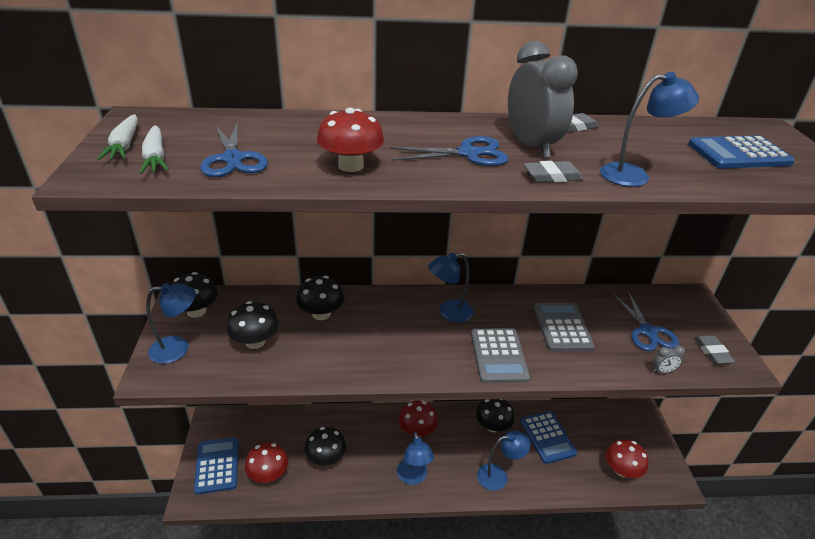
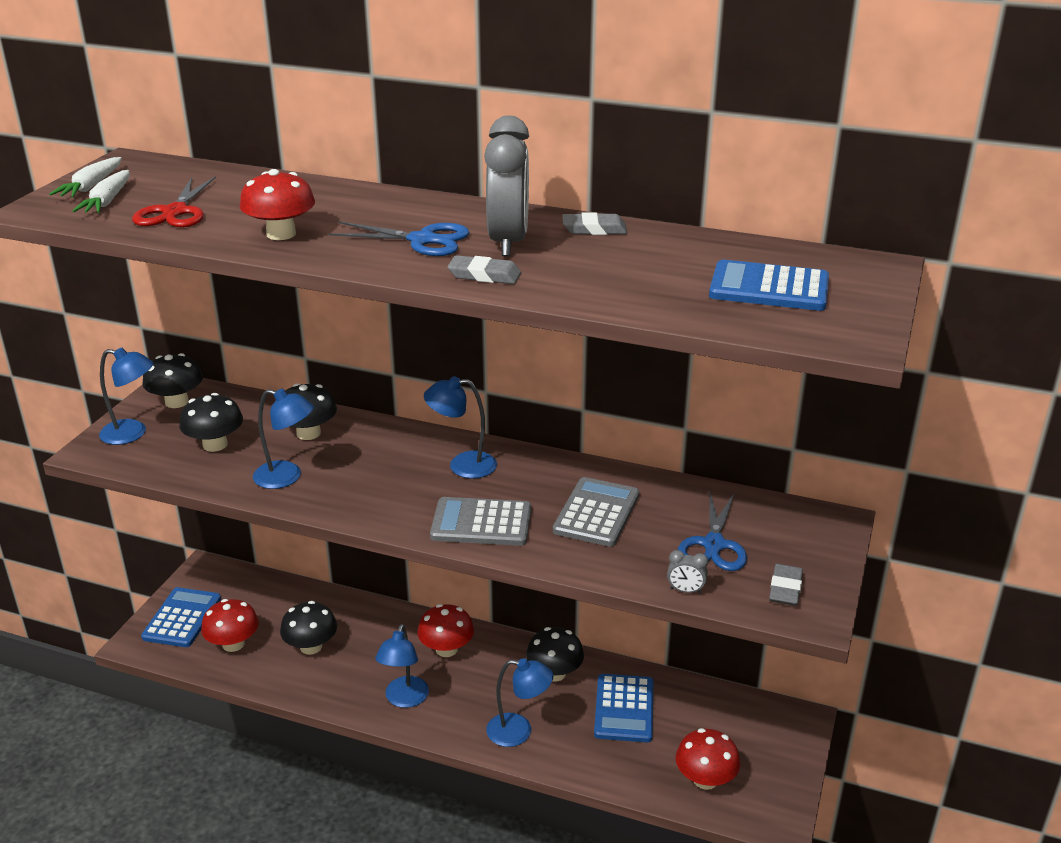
camera: 25 degrees right, 5 degrees down
blue scissors [200,121,268,177] -> red scissors [132,176,216,227]
grey calculator [471,328,530,383] -> grey calculator turned 75 degrees clockwise [430,497,531,546]
blue lamp [600,72,699,187] -> blue lamp moved to [253,389,314,489]

